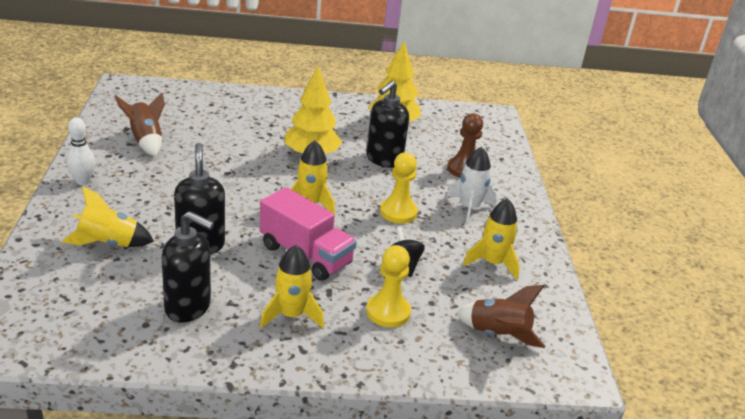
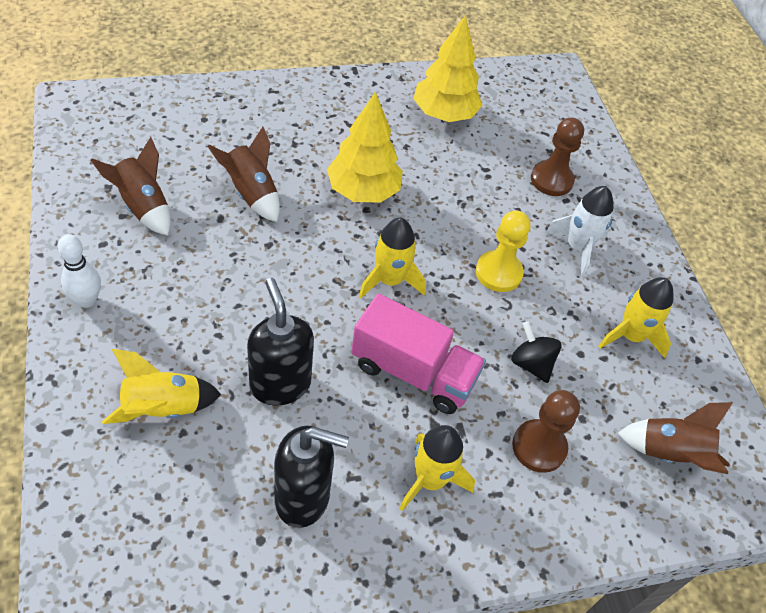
camera: 15 degrees left, 20 degrees up
black soap dispenser [366,80,409,168] -> none
yellow pawn [366,245,411,328] -> brown pawn [512,390,580,473]
none -> brown rocket [208,127,280,222]

